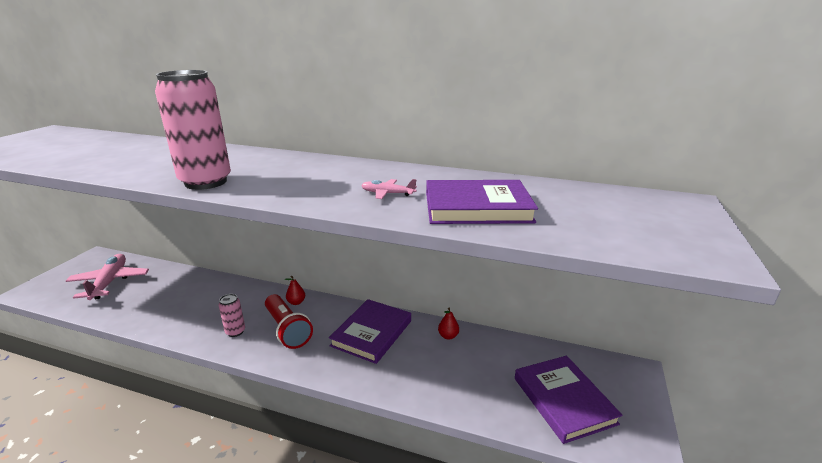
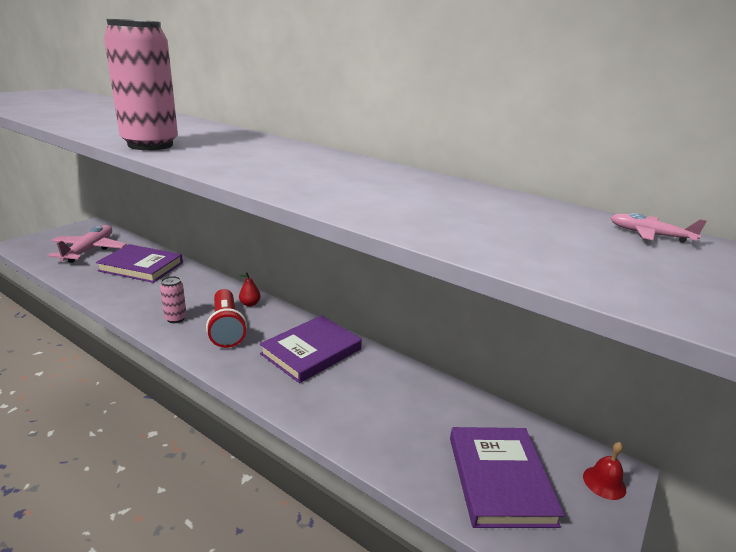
camera: 15 degrees right, 0 degrees up
pink plane [361,179,417,199] -> pink plane moved to [611,213,706,243]
purple book [426,180,538,224] -> purple book moved to [96,244,183,283]
red pear [438,308,459,340] -> none
none -> red bell [583,442,626,500]

